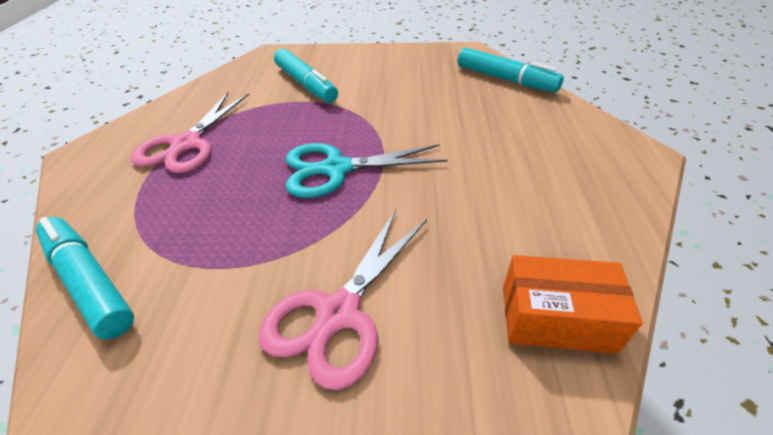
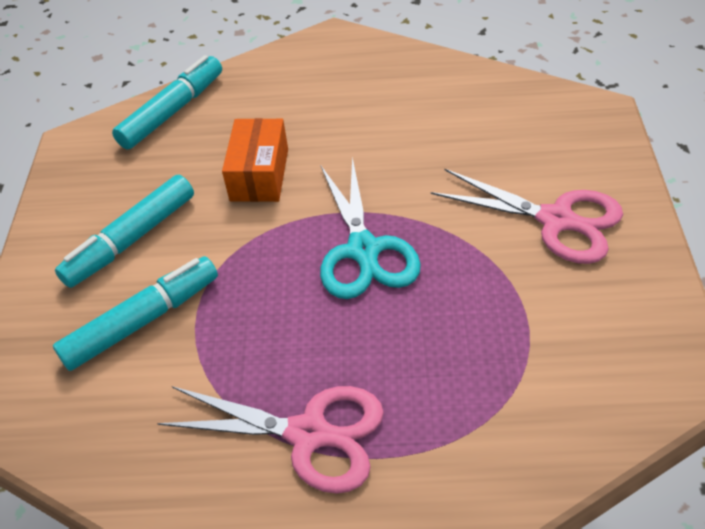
camera: 90 degrees left, 5 degrees up
turquoise marker [36,217,134,339] -> turquoise marker moved to [55,175,194,288]
orange box [503,255,643,354] -> orange box moved to [222,118,288,202]

